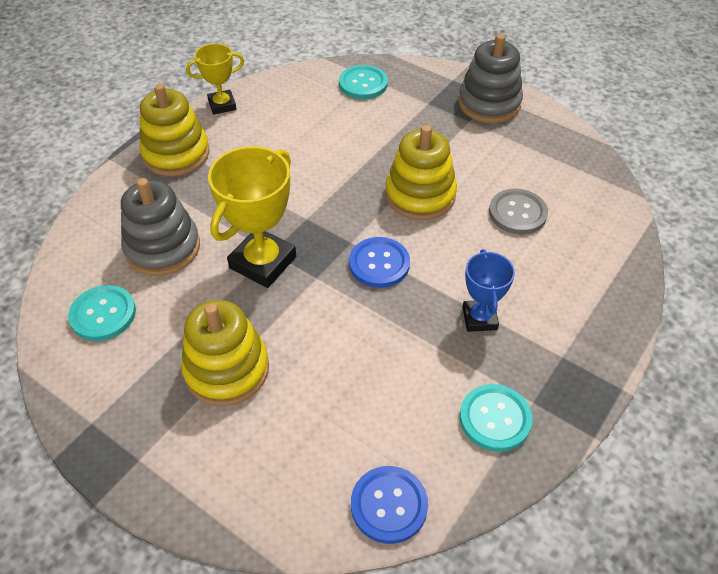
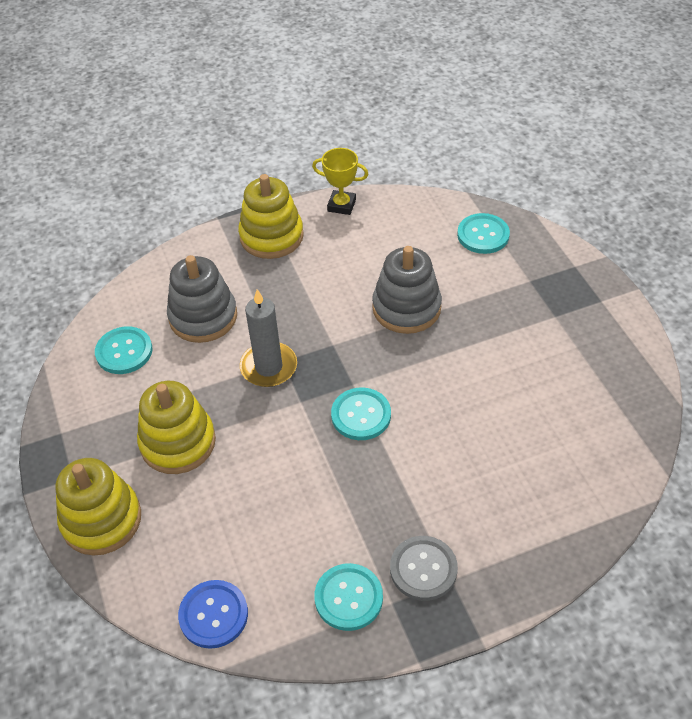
camera: 35 degrees right, 0 degrees up
yellow trophy [208,146,296,288] -> grey candle [240,289,297,387]
blue button [349,237,410,288] -> turquoise button [331,388,391,440]
yellow stacking toy [385,125,457,220] -> yellow stacking toy moved to [55,458,141,556]
grey stacking toy [458,34,523,123] -> grey stacking toy moved to [372,246,442,334]
blue trophy [462,249,515,332] -> none
grey button [489,189,548,235] -> grey button moved to [390,536,458,601]

